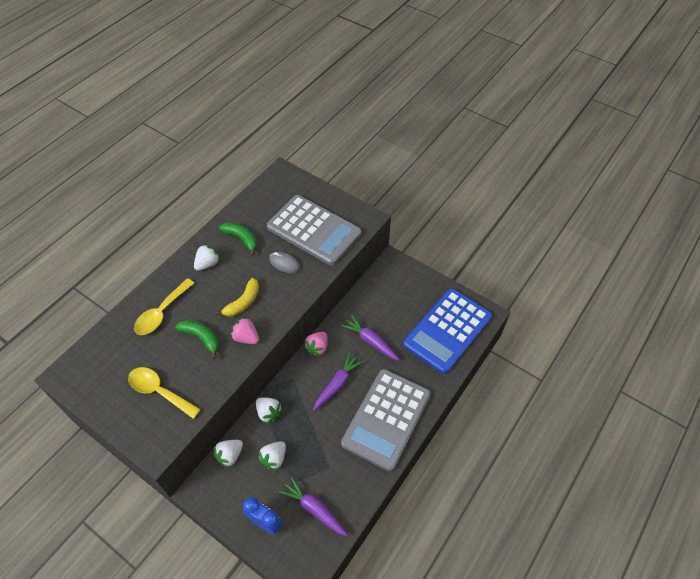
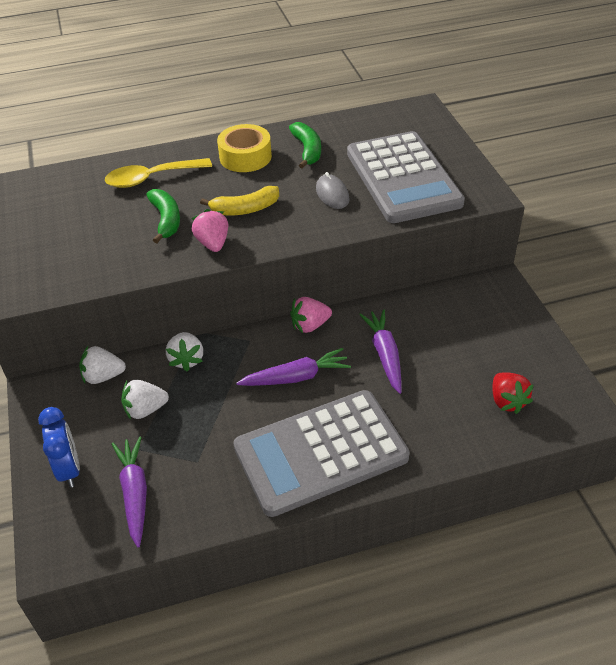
camera: 40 degrees right, 10 degrees down
yellow spoon [128,367,201,419] -> none
white strawberry [194,244,221,271] -> yellow tape [217,124,272,172]
blue calculator [403,289,492,374] -> red strawberry [492,372,534,414]

